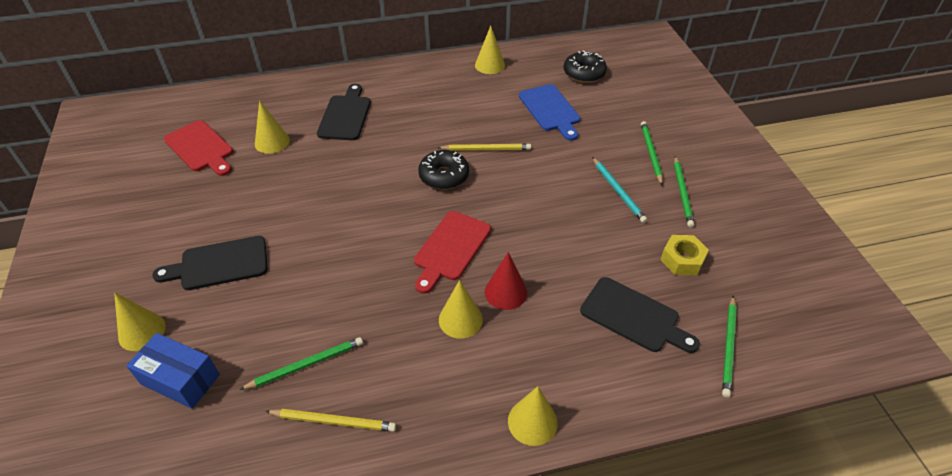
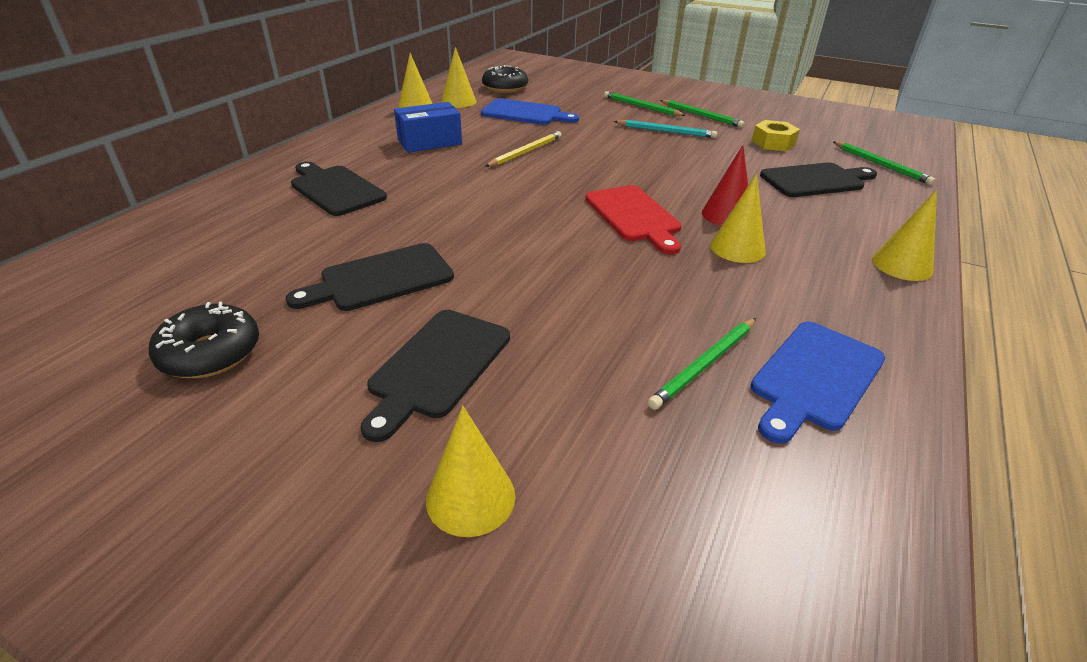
camera: 50 degrees left, 10 degrees down
blue box [126,333,220,409] -> blue box moved to [394,102,462,153]
red cutting board [164,120,233,176] -> none
green pencil [239,337,363,390] -> green pencil turned 150 degrees counterclockwise [648,318,756,410]
yellow cone [255,101,290,154] -> yellow cone moved to [441,47,476,108]
yellow pencil [265,409,396,432] -> blue cutting board [750,321,885,444]
black donut [418,150,469,190] -> black donut moved to [149,301,259,378]
none -> black cutting board [286,243,454,311]

